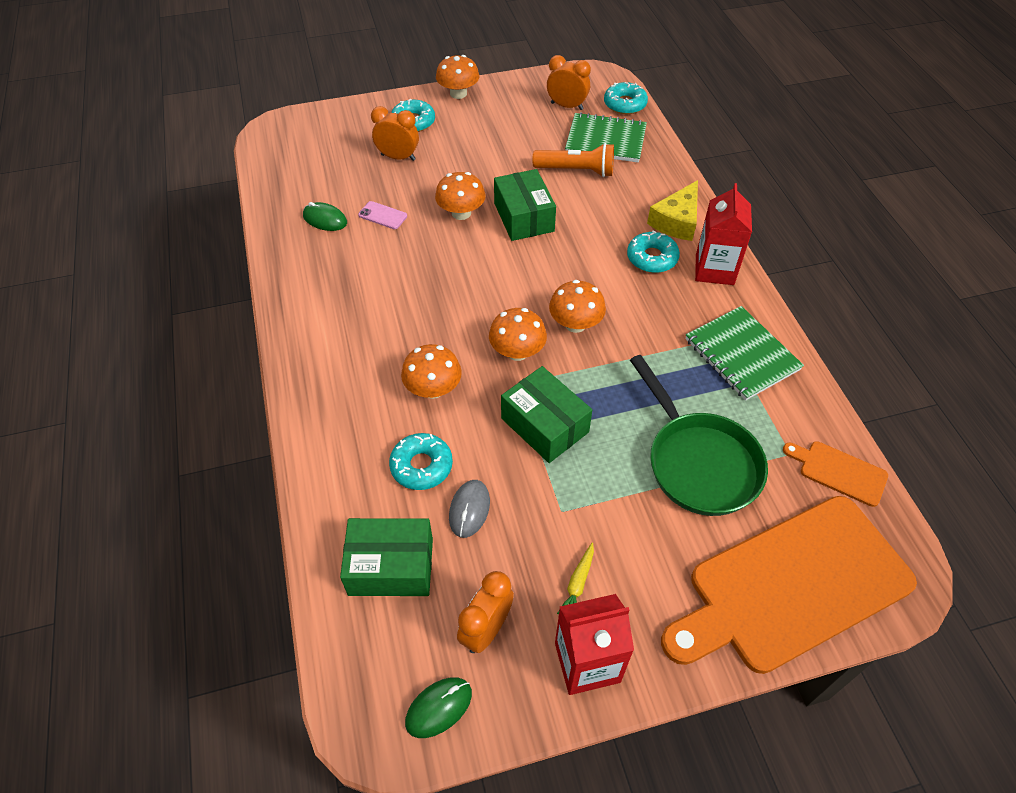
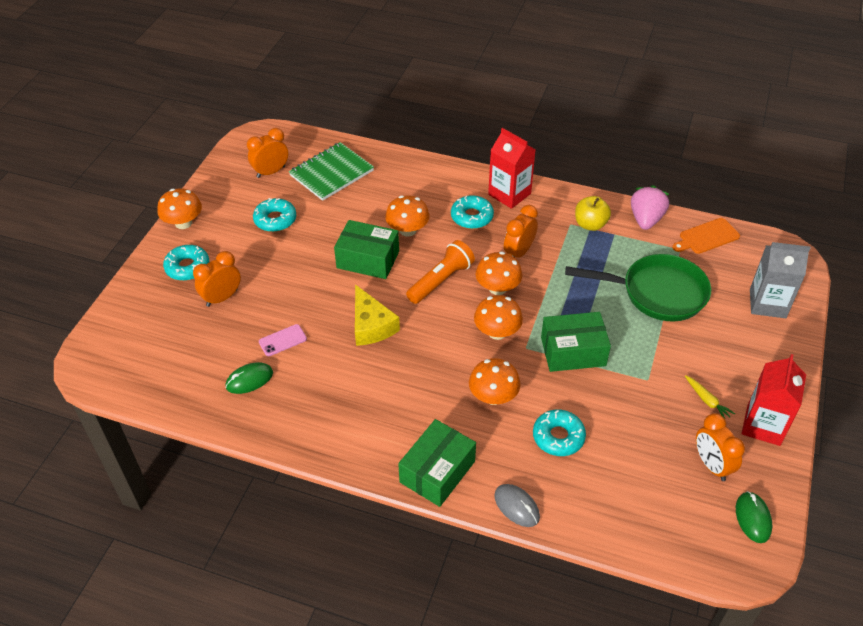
camera: 55 degrees left, 5 degrees down
green box [340,518,433,596] -> green box moved to [398,419,476,507]
orange mushroom [435,172,486,220] -> orange mushroom moved to [385,195,430,237]
grey mouse [449,480,490,538] -> grey mouse moved to [494,484,540,527]
orange flashlight [533,143,614,177] -> orange flashlight moved to [406,240,475,304]
turquoise donut [604,82,648,114] -> turquoise donut moved to [253,198,296,232]
yellow cheese [647,180,698,241] -> yellow cheese moved to [355,284,400,346]
orange cutting board [661,496,917,674] -> grey carton [750,242,810,318]
green notebook [686,306,804,401] -> yellow apple [575,196,611,231]
none -> orange clock [504,205,538,258]
none -> pink strawberry [631,185,669,230]

